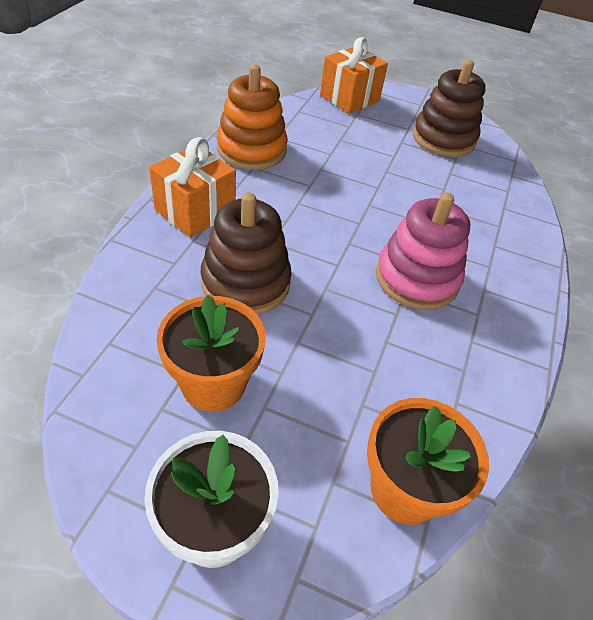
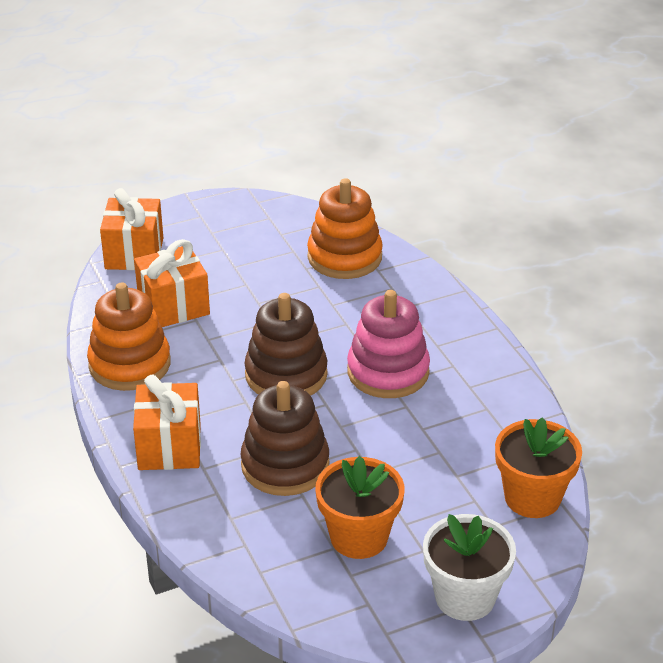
camera: 40 degrees left, 10 degrees down
brown stacking toy [413,60,486,157] -> brown stacking toy moved to [244,293,328,396]
none -> orange gift [134,239,210,327]
none -> orange stacking toy [307,178,383,279]

